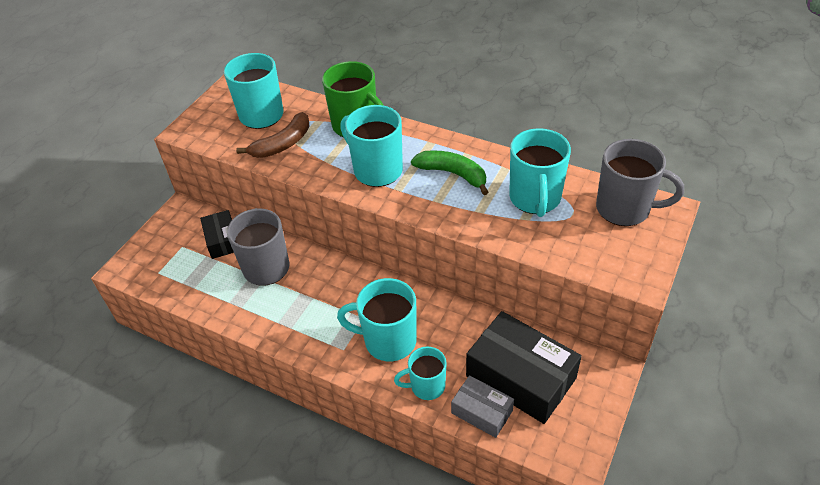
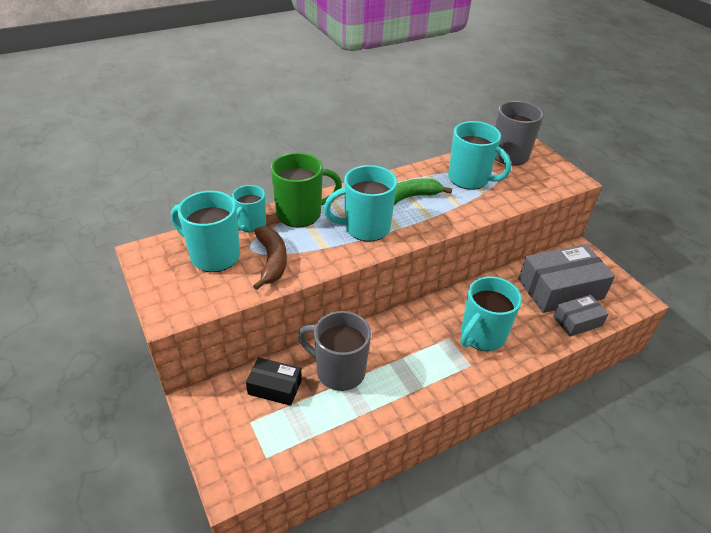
camera: 60 degrees left, 5 degrees down
turquoise mug [394,347,447,400] -> turquoise mug moved to [232,185,266,232]
black box [466,311,582,424] -> grey box [518,244,615,313]

